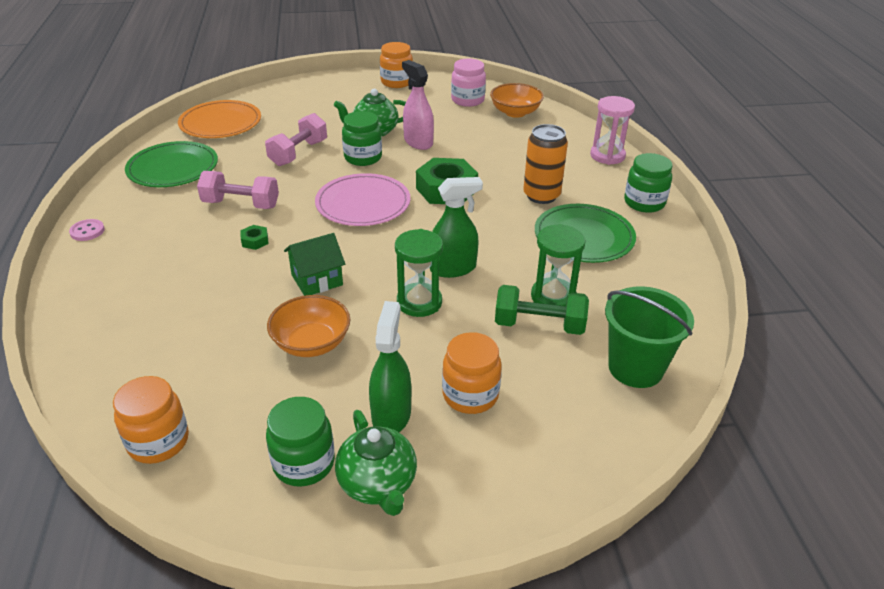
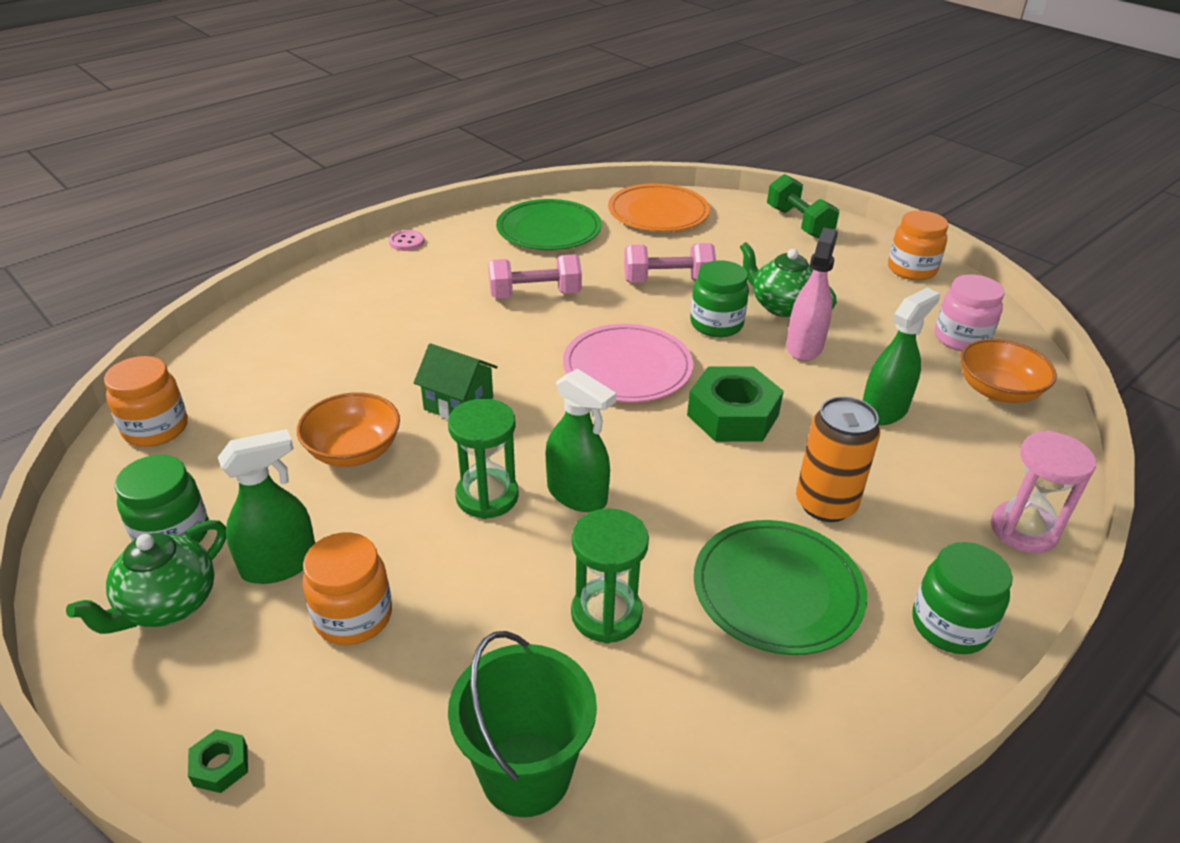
camera: 55 degrees right, 0 degrees up
pink dumbbell [197,171,279,209] -> pink dumbbell turned 75 degrees counterclockwise [488,254,582,299]
green nut [240,225,269,250] -> green nut moved to [188,729,248,793]
green dumbbell [495,285,589,335] -> green dumbbell moved to [767,174,839,239]
none -> green spray bottle [863,288,940,425]

